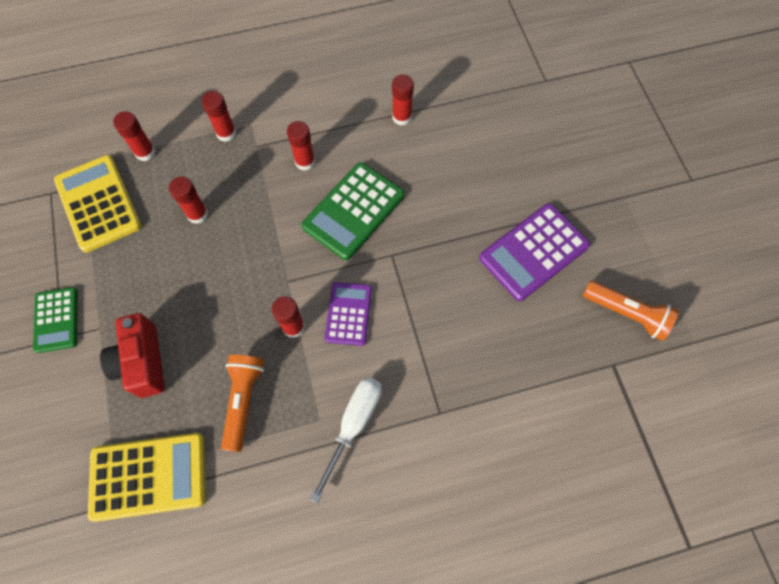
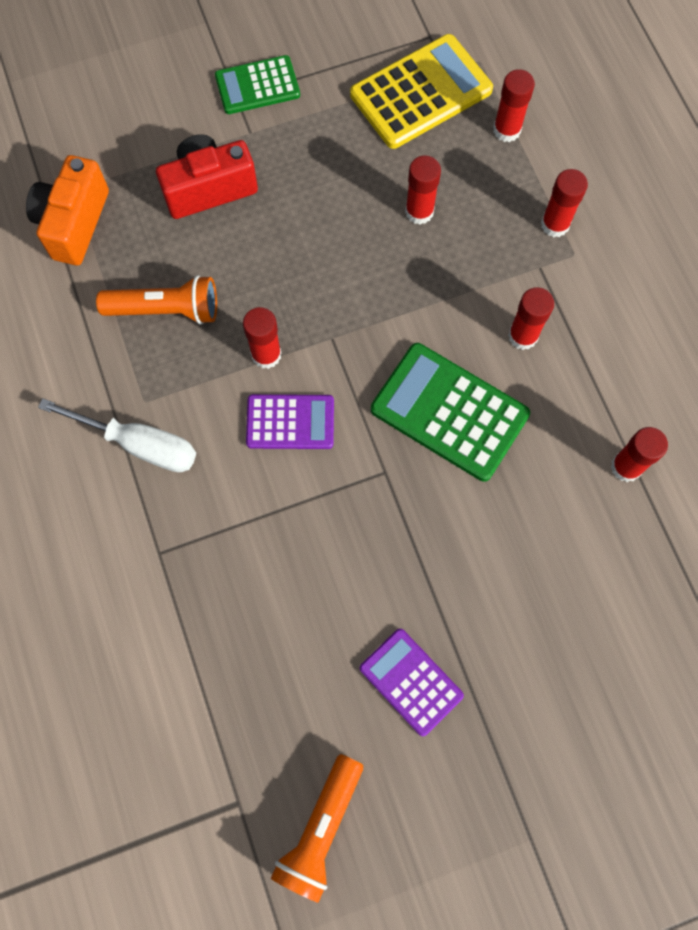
camera: 85 degrees right, 5 degrees up
yellow calculator [88,433,206,522] -> orange camera [26,155,109,266]
purple calculator [479,204,590,301] -> purple calculator [360,629,464,736], size x0.62

